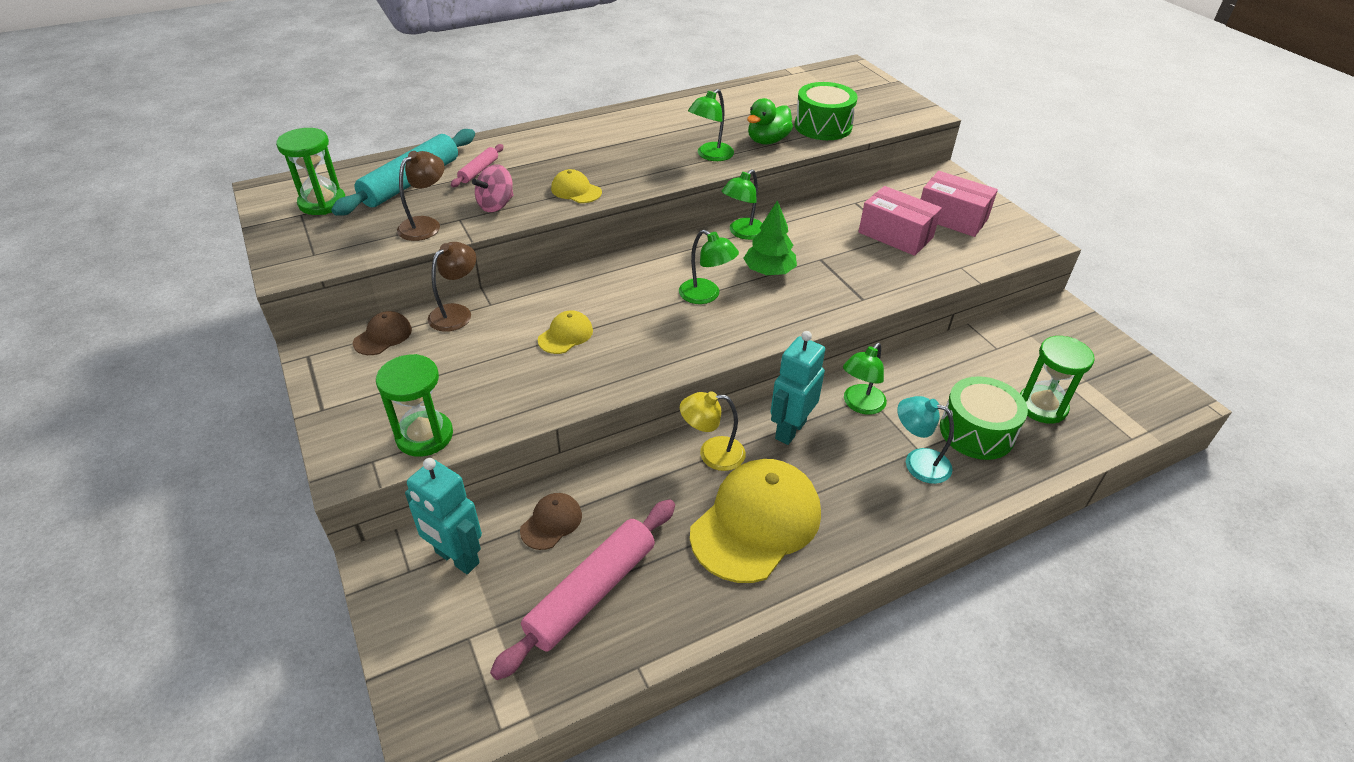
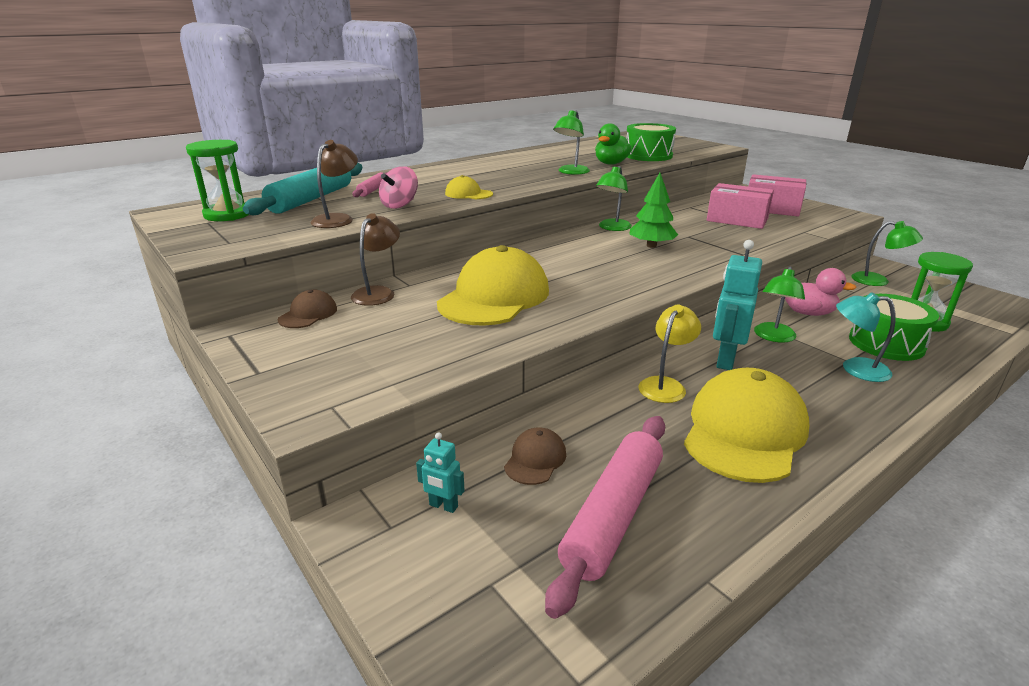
camera: 10 degrees left, 15 degrees down
green hourglass [376,354,453,457] -> none
turquoise robot [405,458,482,574] -> turquoise robot [416,432,465,513], size x0.51
yellow cap [538,310,593,354] -> yellow cap [437,245,549,326], size x2.20
green lamp [679,230,739,304] -> green lamp moved to [851,221,923,286]
yellow lamp [680,391,746,471] -> yellow lamp turned 135 degrees clockwise [638,304,701,403]
none -> pink duck [785,268,857,316]

